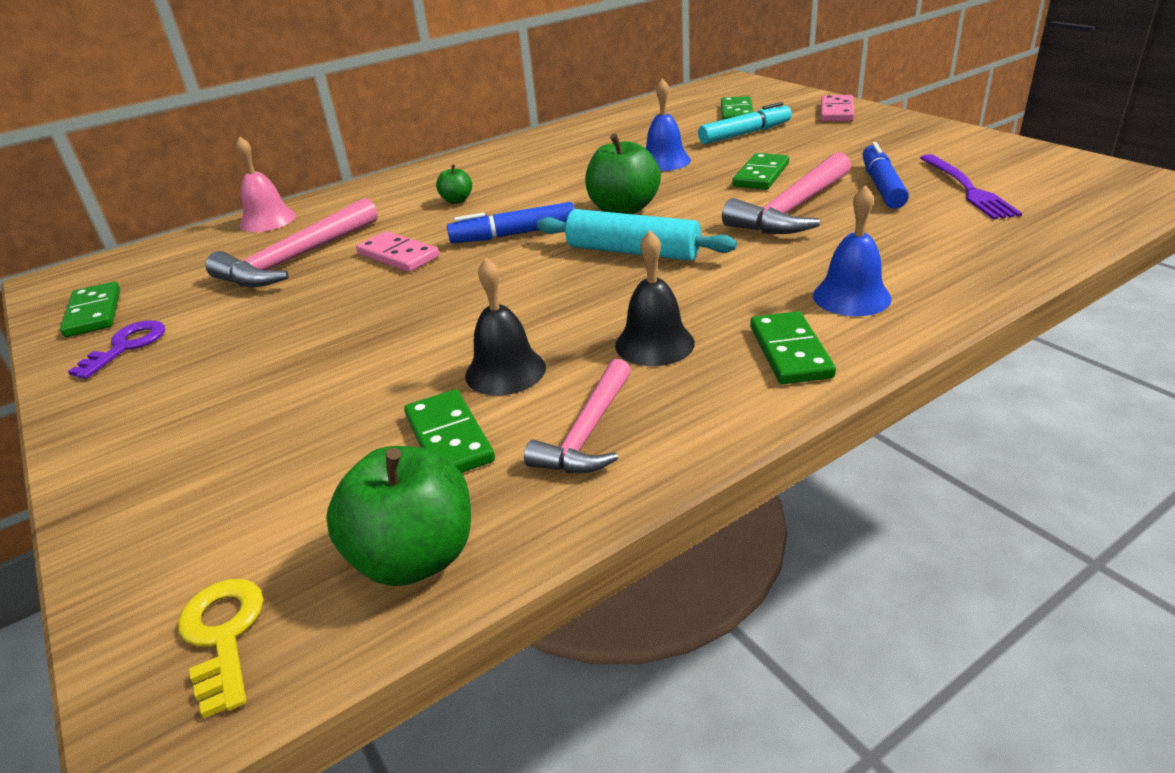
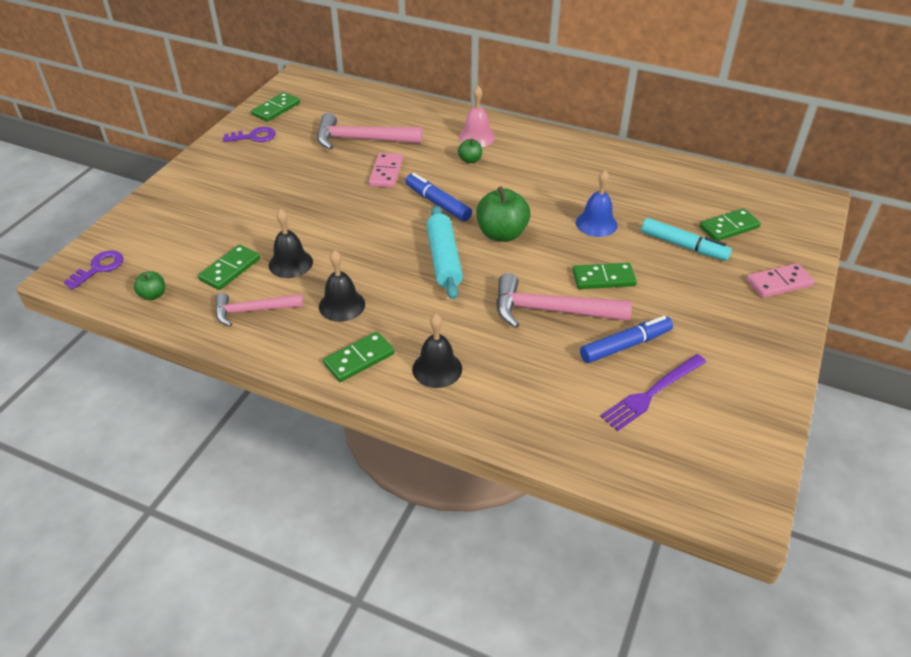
camera: 55 degrees right, 10 degrees up
yellow key [178,579,263,718] -> purple key [64,251,123,290]
pink bell [236,136,296,232] -> pink bell moved to [459,86,495,147]
green apple [326,446,471,586] -> green apple [134,271,165,300], size x0.51
blue bell [813,185,892,316] -> black bell [412,314,462,388]

